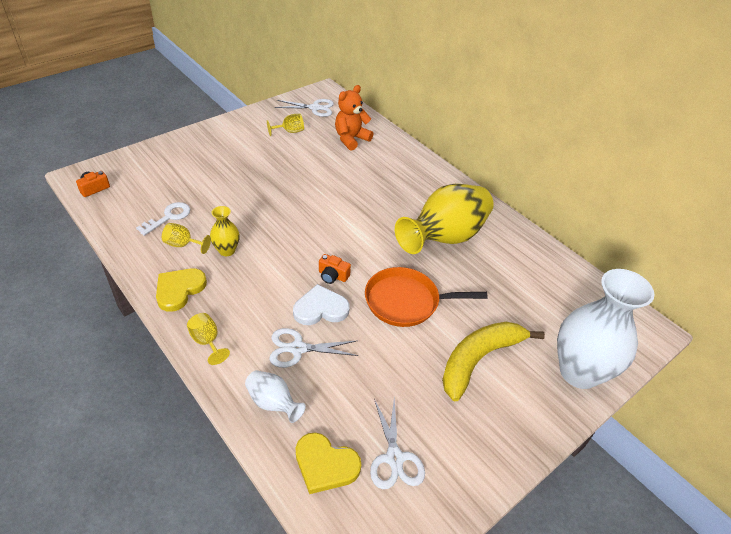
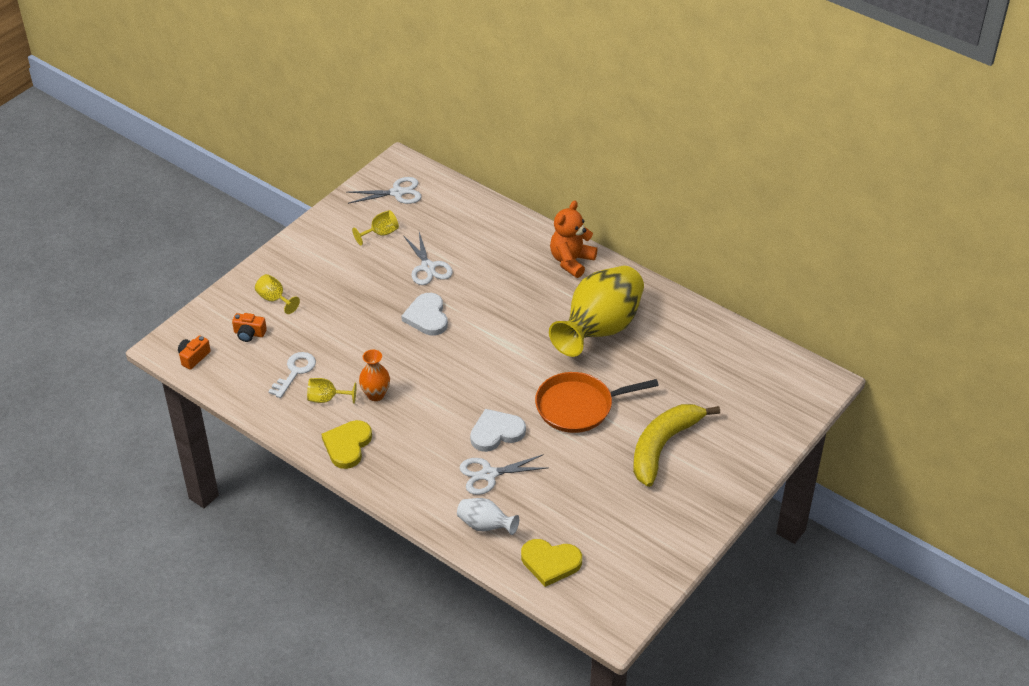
camera: 10 degrees left, 0 degrees up
yellow goblet [187,313,230,365] -> yellow goblet moved to [255,274,300,314]
yellow vase [210,206,240,256] -> orange vase [359,350,390,401]
orange camera [319,254,351,284] -> orange camera moved to [232,313,267,342]
orange teddy bear [335,85,374,151] -> orange teddy bear moved to [550,201,597,278]
white scissors [370,397,425,489] -> white scissors moved to [403,232,453,285]
white vase [557,269,655,389] -> none
none -> white heart [402,293,448,335]

